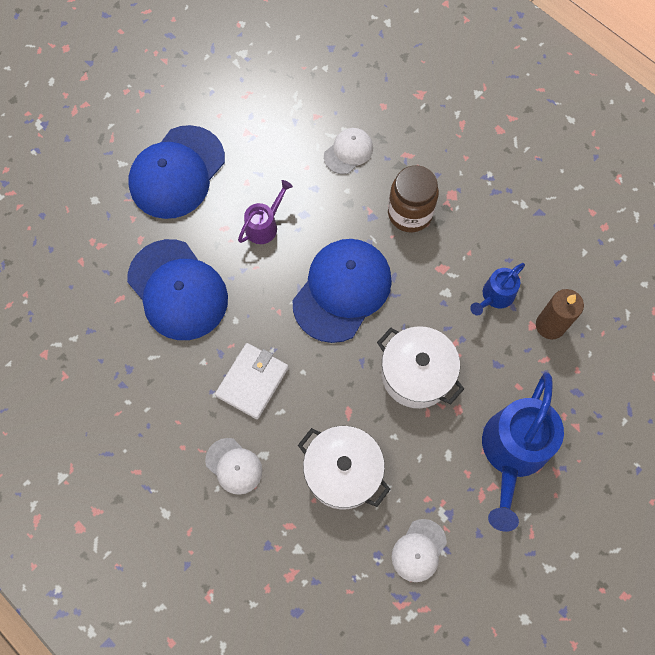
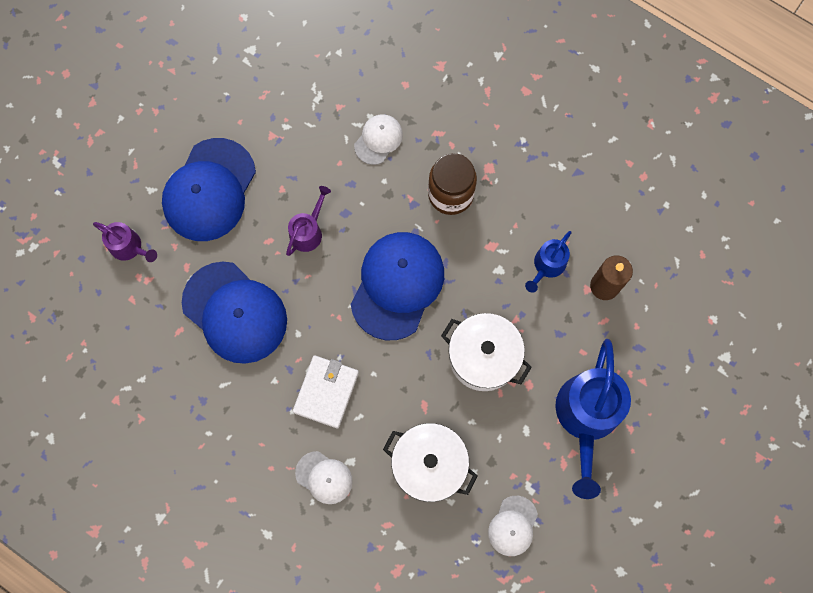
camera: 10 degrees left, 5 degrees up
none -> purple watering can [93,222,157,262]

